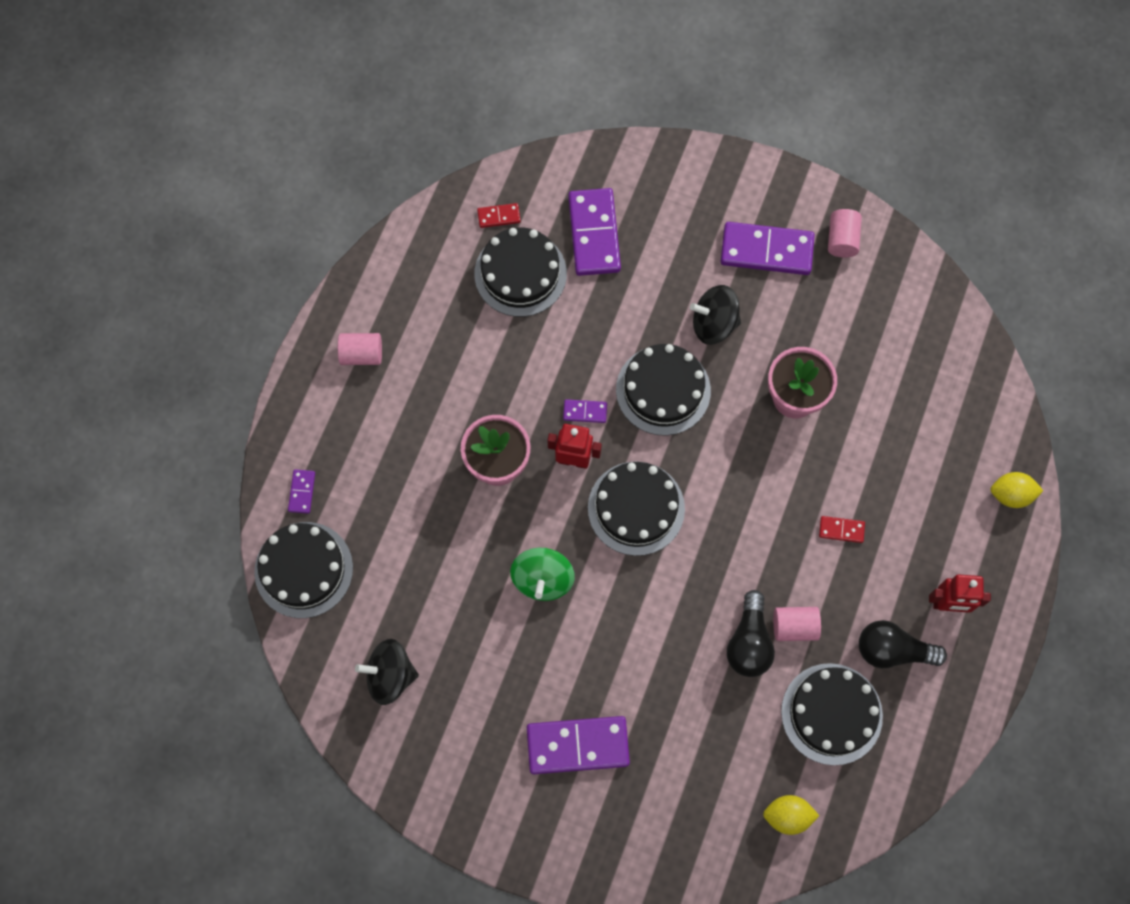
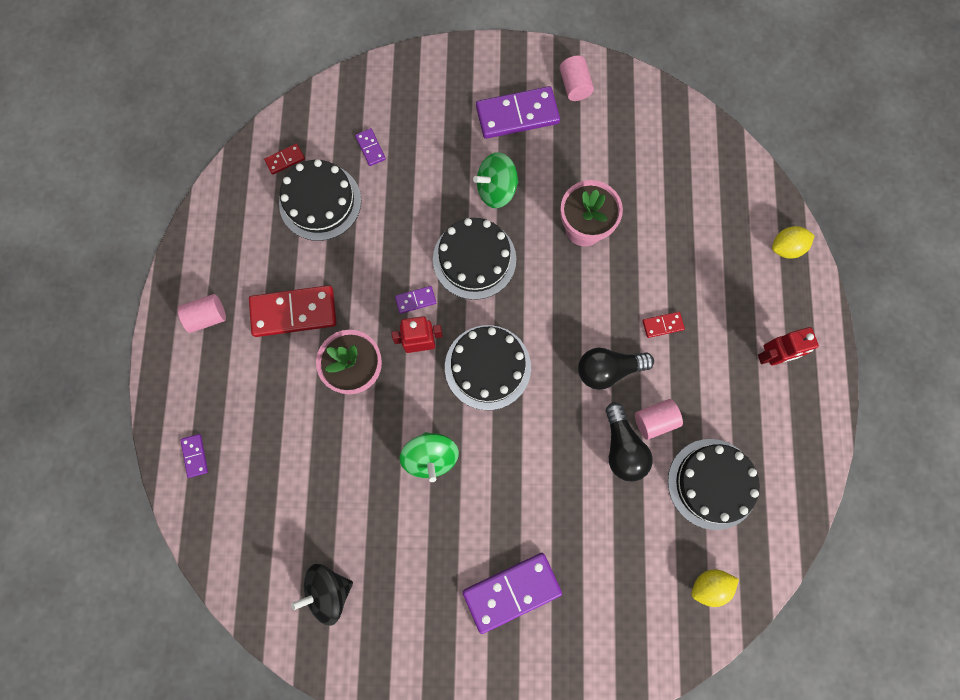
camera: 20 degrees left, 5 degrees up
black cake [254,522,353,618] -> none
purple domino [568,188,621,276] -> purple domino [355,128,386,166], size x0.46
black spinning top [690,285,741,345] -> green spinning top [473,152,519,208]
black light bulb [859,620,947,668] -> black light bulb moved to [578,348,654,390]
none -> red domino [249,285,337,337]

